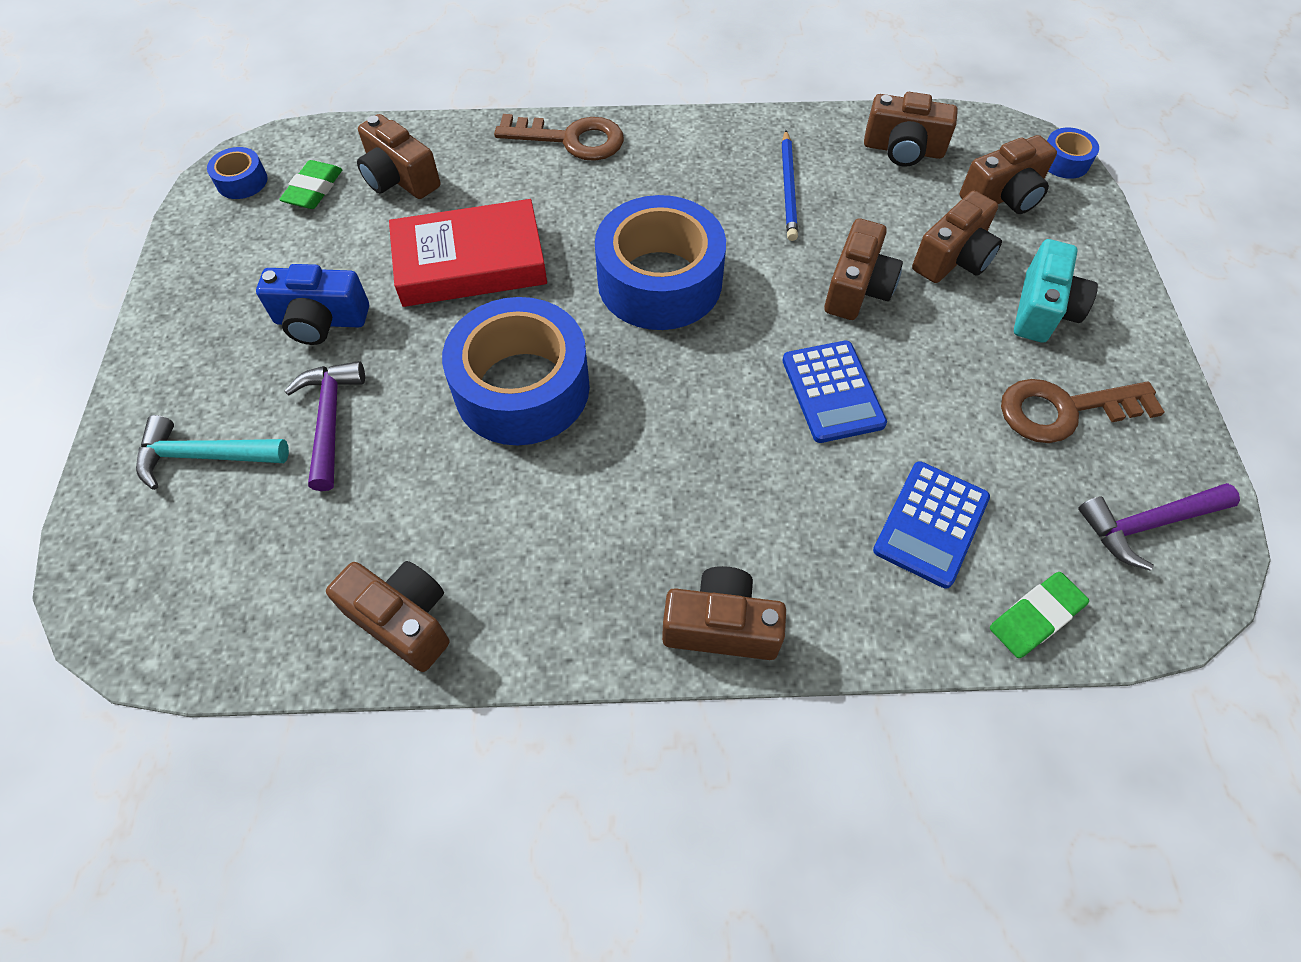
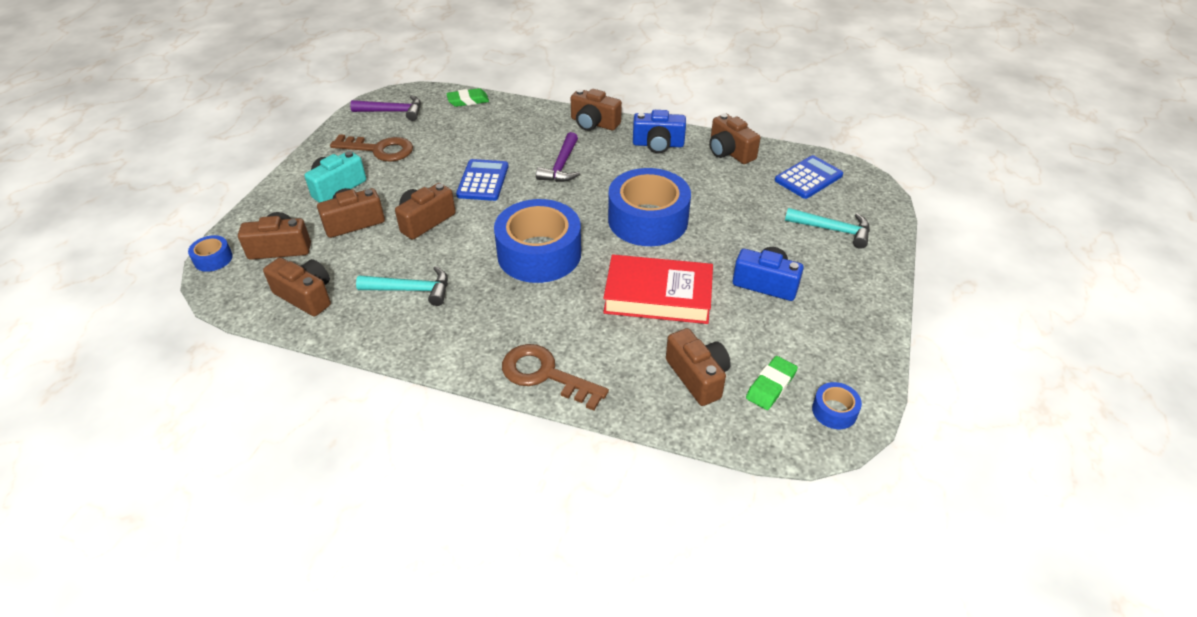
camera: 160 degrees left, 15 degrees down
purple hammer [284,361,365,491] -> purple hammer moved to [536,132,580,182]
blue pencil [782,130,798,241] -> turquoise hammer [356,266,448,306]
blue calculator [873,461,990,589] -> blue calculator moved to [775,155,843,199]
none -> blue camera [633,110,686,153]

